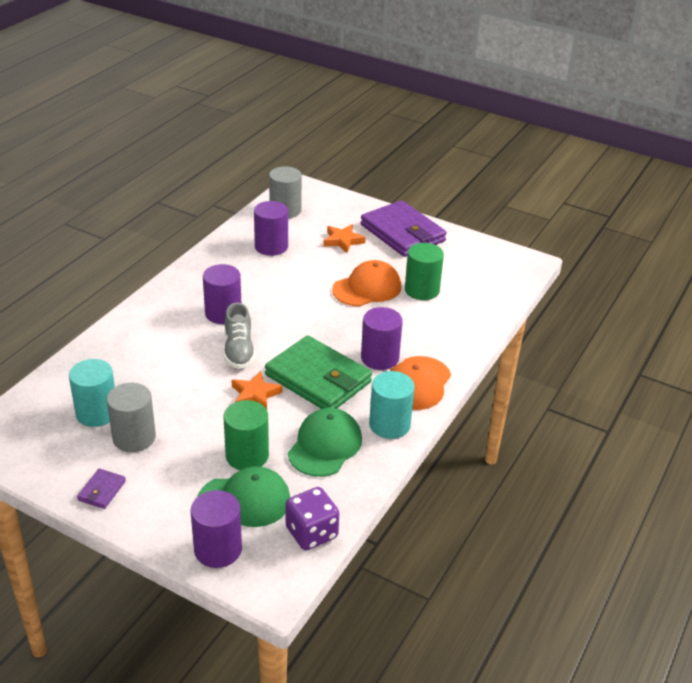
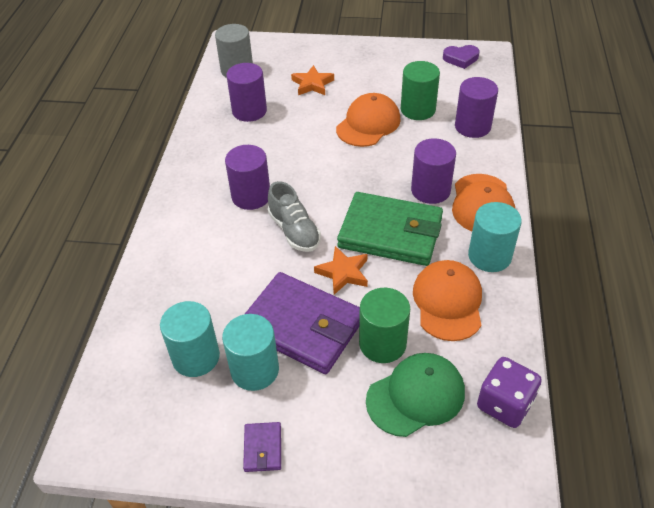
camera: 20 degrees left, 10 degrees up
grey cylinder [107,383,156,452] -> turquoise cylinder [222,314,279,391]
purple cylinder [191,490,242,568] -> purple cylinder moved to [455,77,498,138]
green cap [288,408,362,477] -> orange cap [413,260,482,341]
purple wallet [361,200,447,257] -> purple wallet moved to [245,272,360,374]
none -> purple heart [443,45,479,69]

